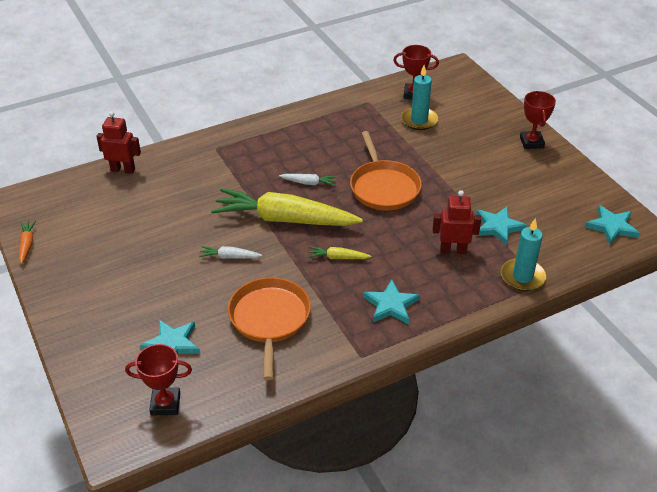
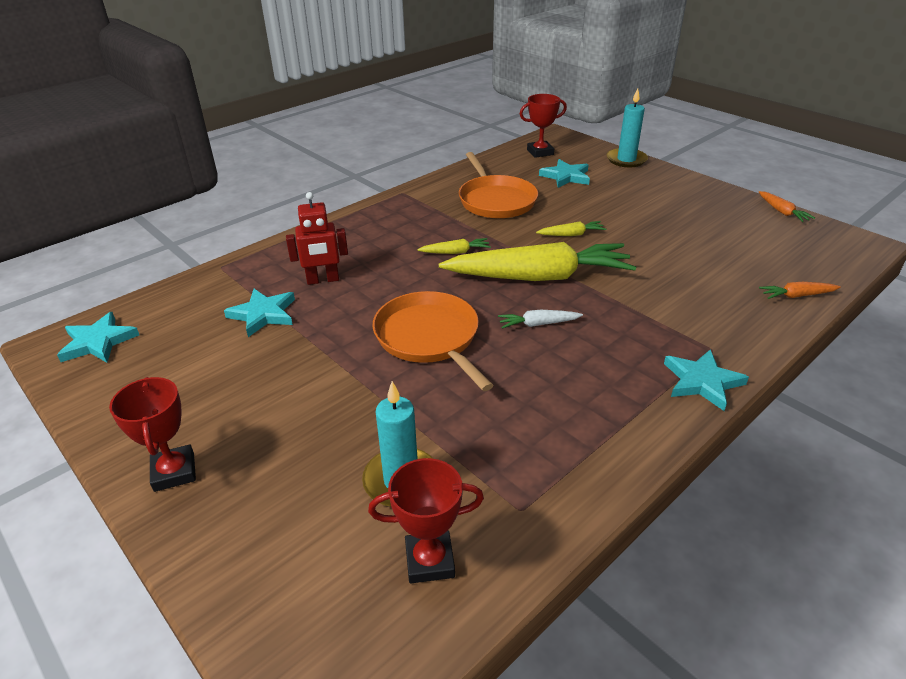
camera: 165 degrees right, 5 degrees down
red robot [96,111,141,174] -> orange carrot [759,282,841,299]
white carrot [199,246,262,259] -> yellow carrot [536,221,606,236]
turquoise star [363,279,420,324] -> turquoise star moved to [664,349,749,411]
turquoise candle [501,218,546,291] -> turquoise candle moved to [607,89,648,167]

